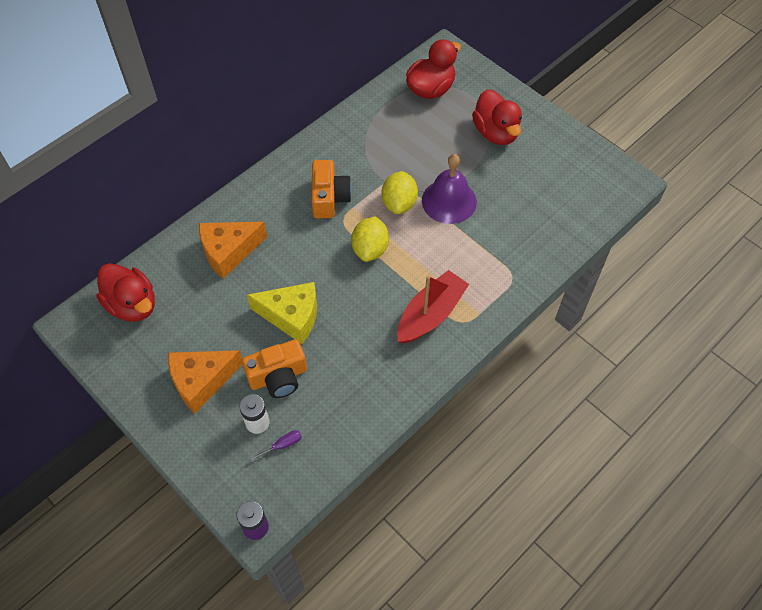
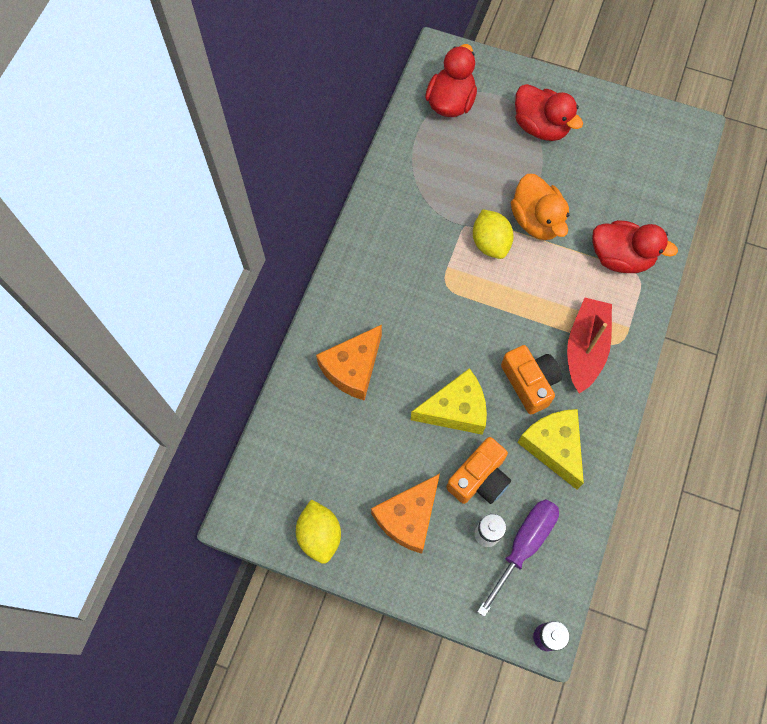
camera: 25 degrees left, 10 degrees up
red duck [96,263,155,322] -> red duck moved to [592,220,678,273]
purple screwdriver [250,430,302,461] -> purple screwdriver [477,499,559,617], size x2.24
orange camera [311,160,352,218] -> orange camera moved to [501,345,562,414]
yellow lemon [351,216,389,262] -> yellow lemon moved to [296,499,341,564]
purple bell [422,154,477,224] -> orange duck [511,174,569,240]
none -> yellow cheese [517,409,584,489]

